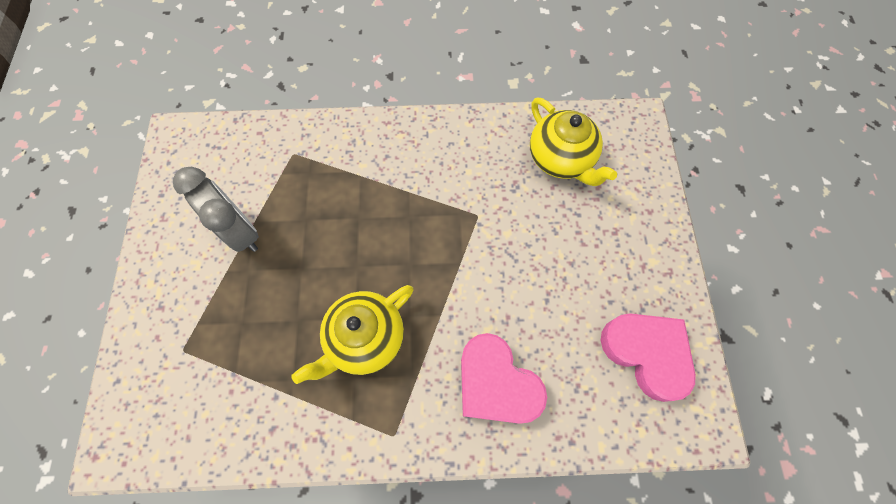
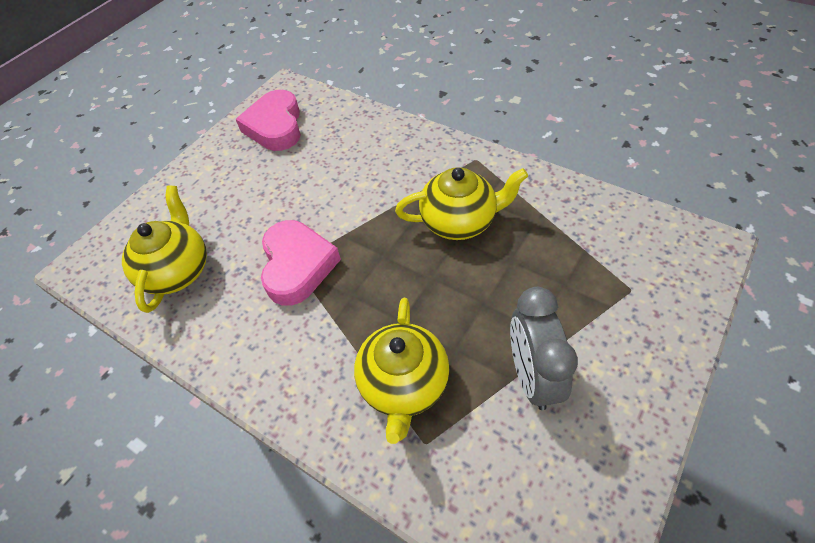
camera: 140 degrees left, 15 degrees down
pink heart [461,333,547,424] -> pink heart moved to [261,220,341,306]
none -> yellow teapot [354,298,450,444]

